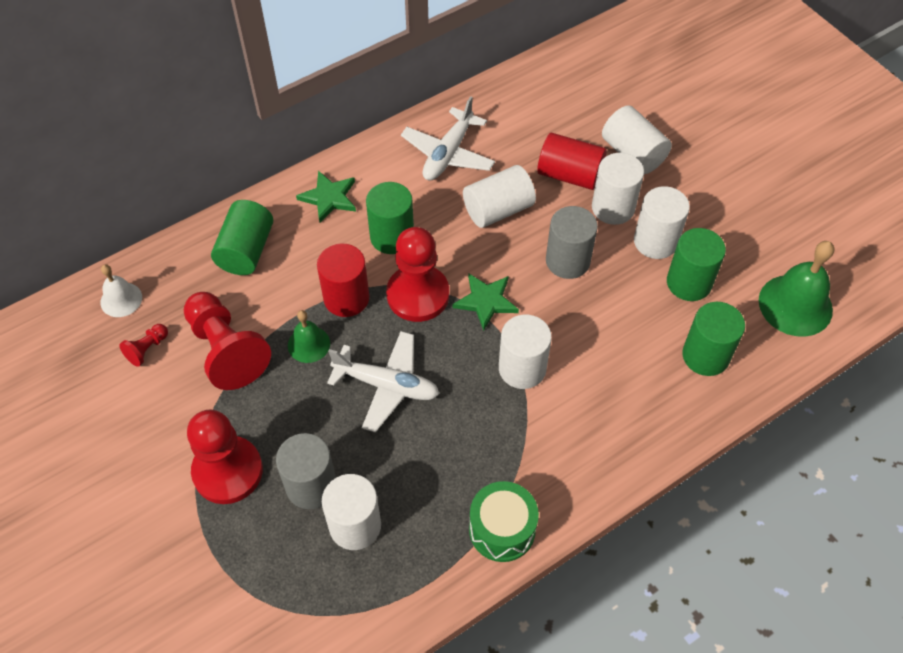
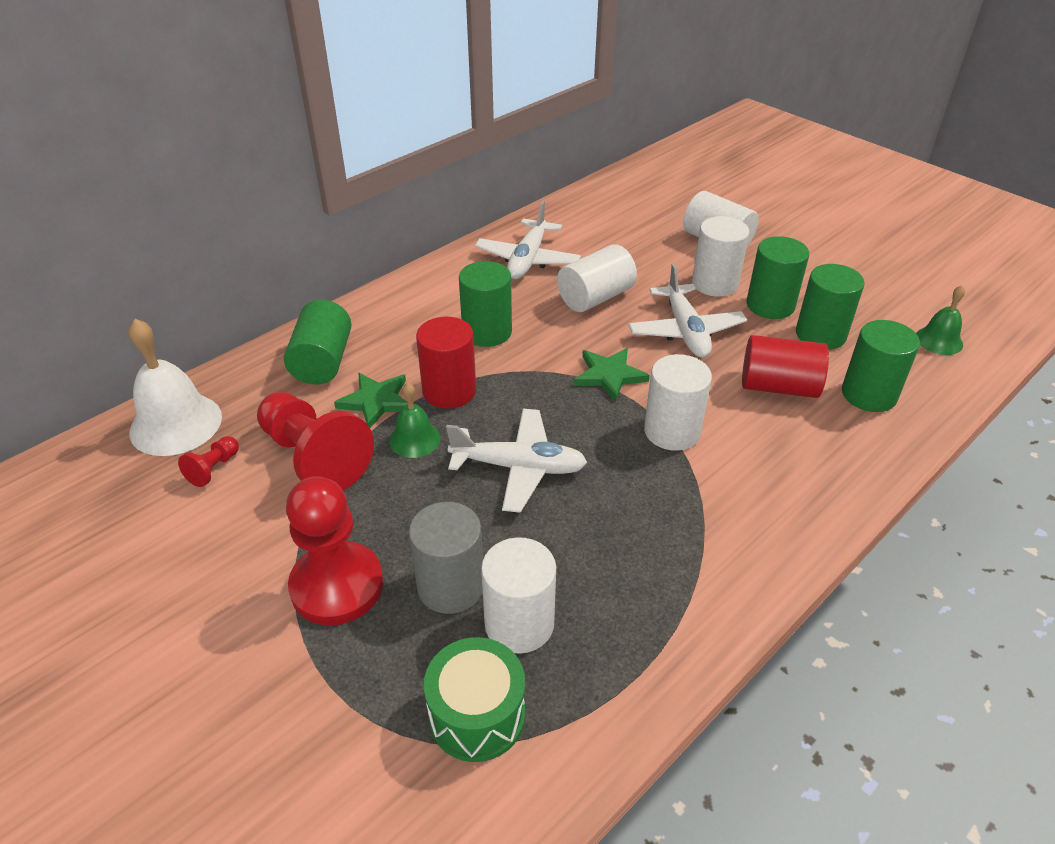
camera: 10 degrees left, 15 degrees down
white bell [100,264,142,317] -> white bell [129,319,222,456], size x1.76
green star [296,171,356,223] -> green star moved to [334,373,407,428]
red pawn [386,227,449,322] -> none
green drum [469,481,539,562] -> green drum moved to [424,637,525,762]
red cylinder [537,132,607,190] -> red cylinder moved to [742,335,829,398]
grey cylinder [546,206,598,279] -> white plane [628,264,747,358]
white cylinder [634,186,690,259] -> green cylinder [747,236,809,319]
green bell [759,241,834,337] -> green bell [916,285,965,355], size x0.57

